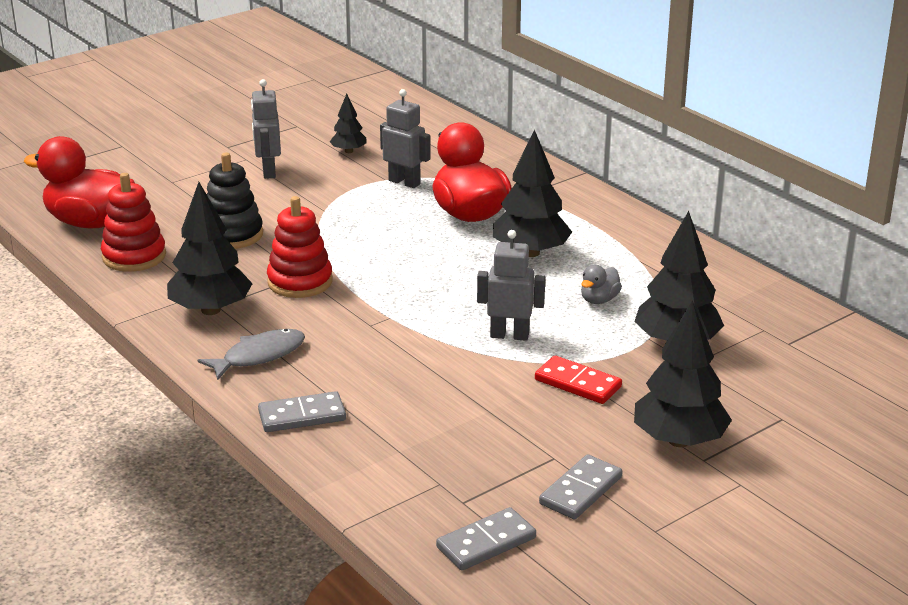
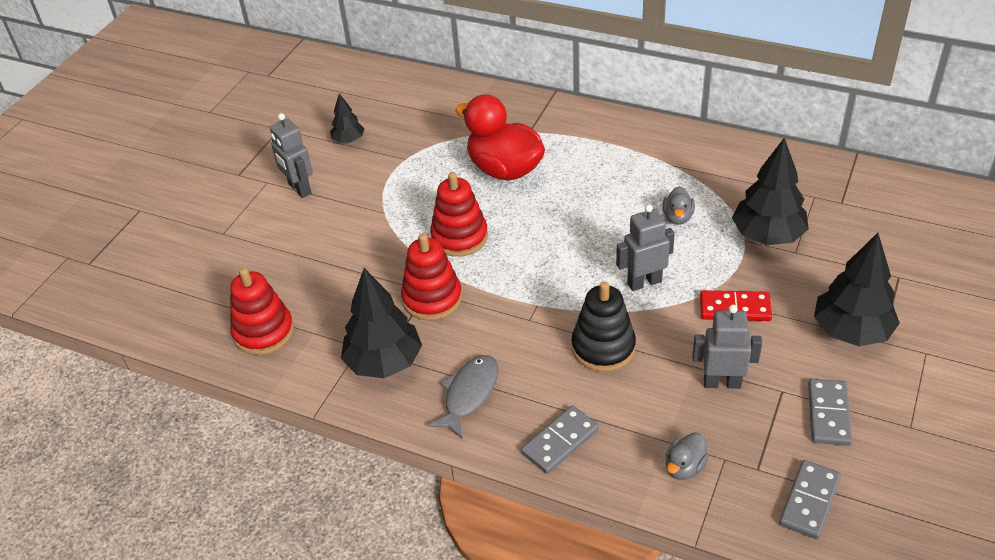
camera: 25 degrees left, 15 degrees up
red duck [24,136,135,228] -> none
black stacking toy [207,152,263,249] -> black stacking toy moved to [572,281,636,372]
grey robot [380,89,431,188] -> grey robot moved to [692,305,762,389]
black tree [493,129,572,257] -> none
none -> red stacking toy [430,172,488,257]
none -> grey duck [666,432,709,480]

